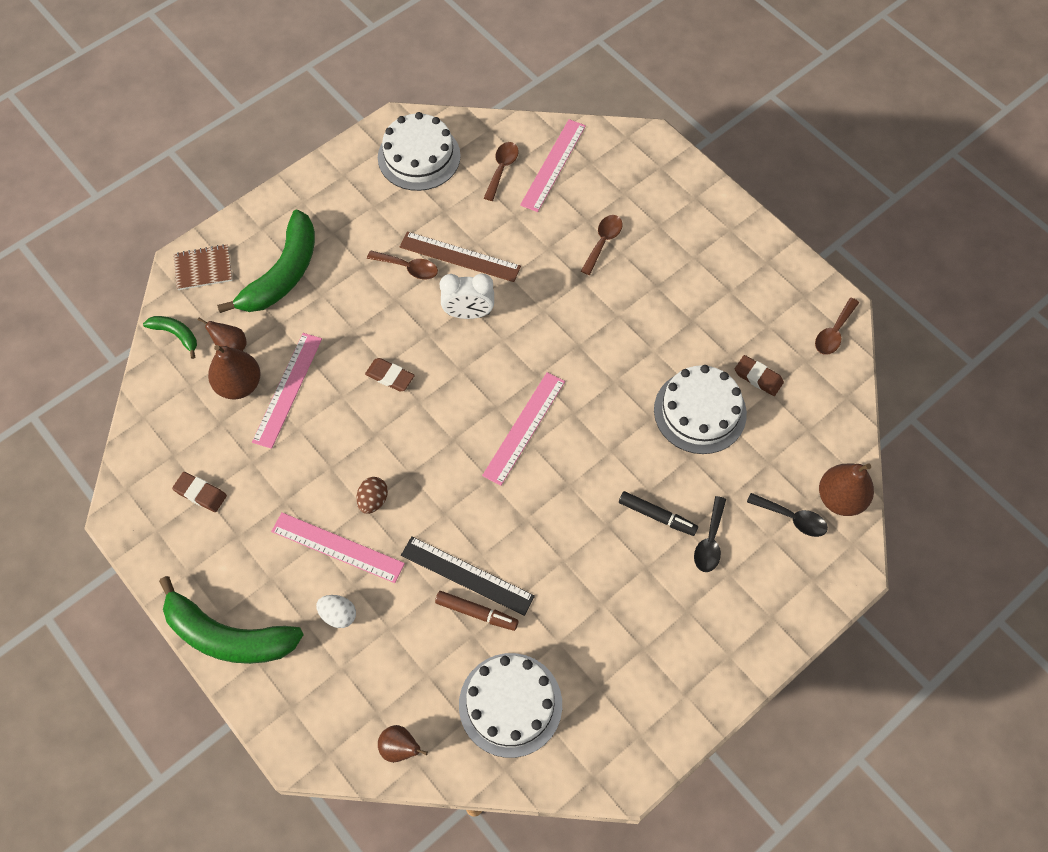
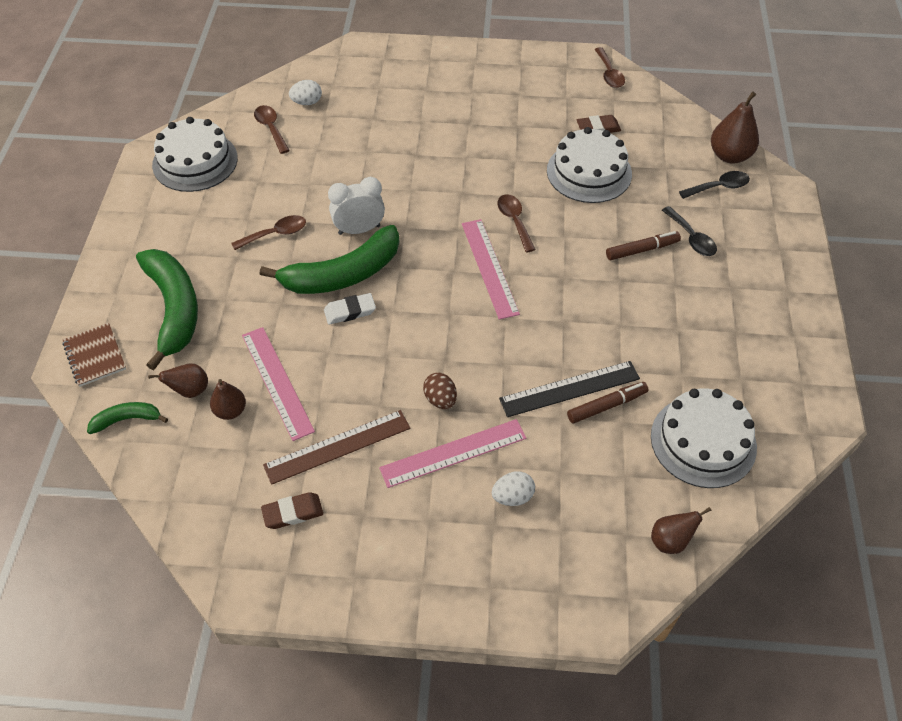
camera: 45 degrees left, 10 degrees down
green banana [159,576,304,664] -> green banana moved to [260,225,399,294]
brown notebook [173,244,232,290] -> brown notebook turned 60 degrees counterclockwise [62,323,126,387]
brown pear [208,345,261,399] -> brown pear [210,379,246,420], size x0.62
brown eraser [365,358,415,392] -> white eraser [324,293,376,325]
brown ruler [400,232,521,282] -> brown ruler moved to [263,410,410,485]
white clock [440,273,494,319] -> white clock turned 150 degrees counterclockwise [328,177,385,235]
pink ruler [520,119,586,212] -> white egg [289,80,322,105]
brown spoon [581,215,623,275] -> brown spoon moved to [497,194,536,253]
black marker [619,491,698,536] -> brown marker [606,231,681,260]

